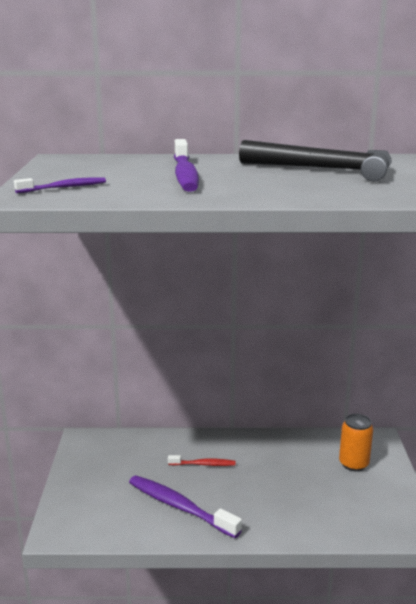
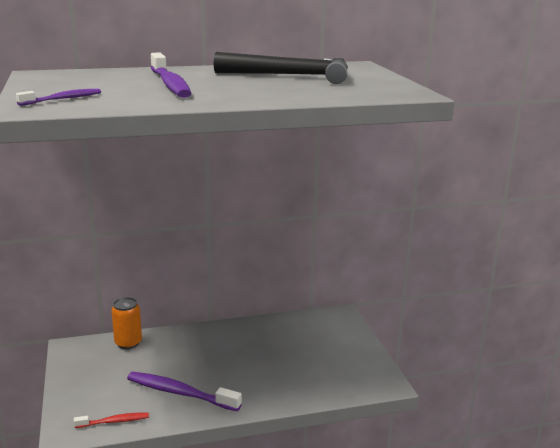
camera: 15 degrees left, 0 degrees up
red toothbrush [168,455,235,466] -> red toothbrush moved to [74,412,149,428]
orange can [339,414,373,471] -> orange can moved to [112,297,142,349]

